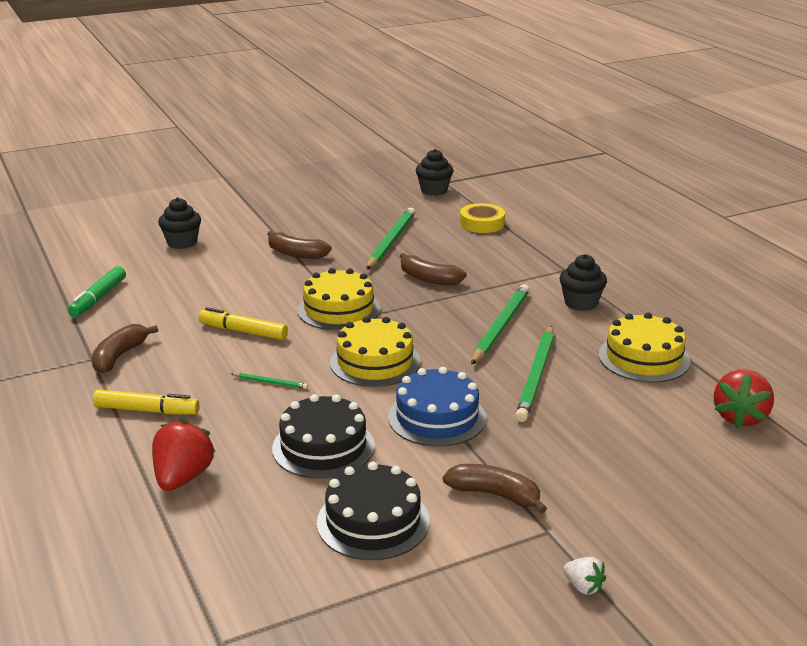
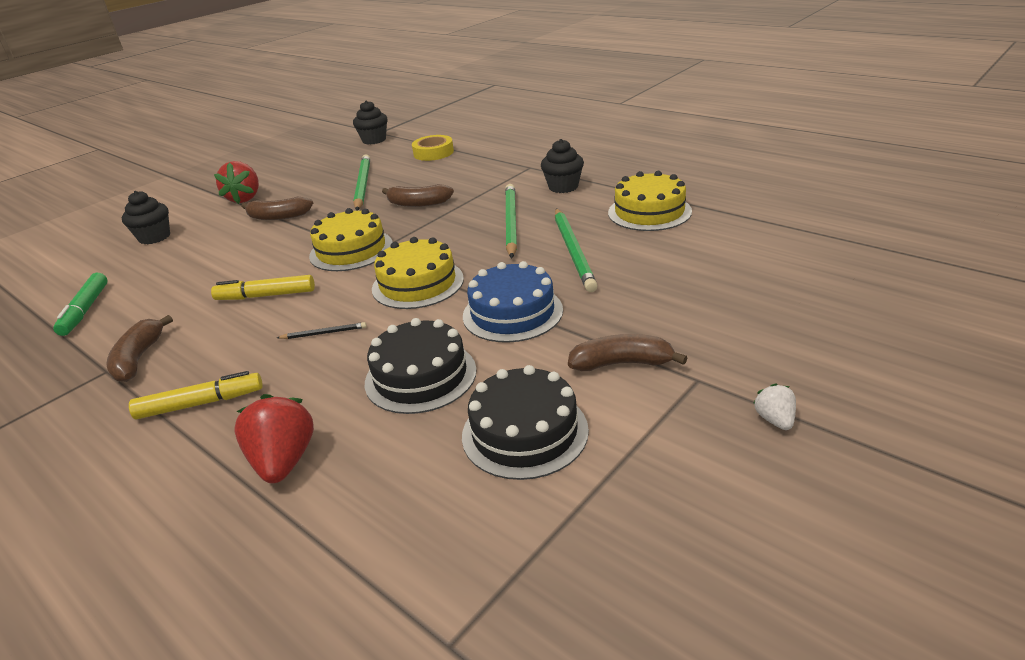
camera: 20 degrees left, 5 degrees up
green pencil [231,373,308,389] -> black pencil [277,322,367,339]
white strawberry [563,557,606,595] -> white strawberry turned 120 degrees counterclockwise [753,384,796,430]
red strawberry [714,369,774,428] -> red strawberry moved to [214,161,259,204]

